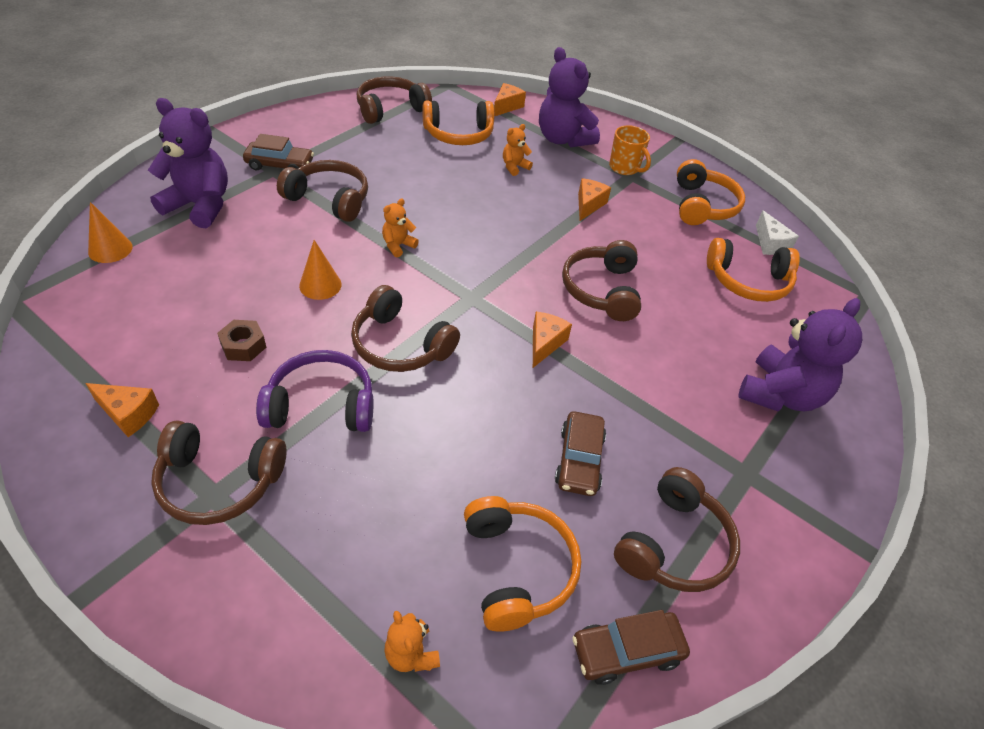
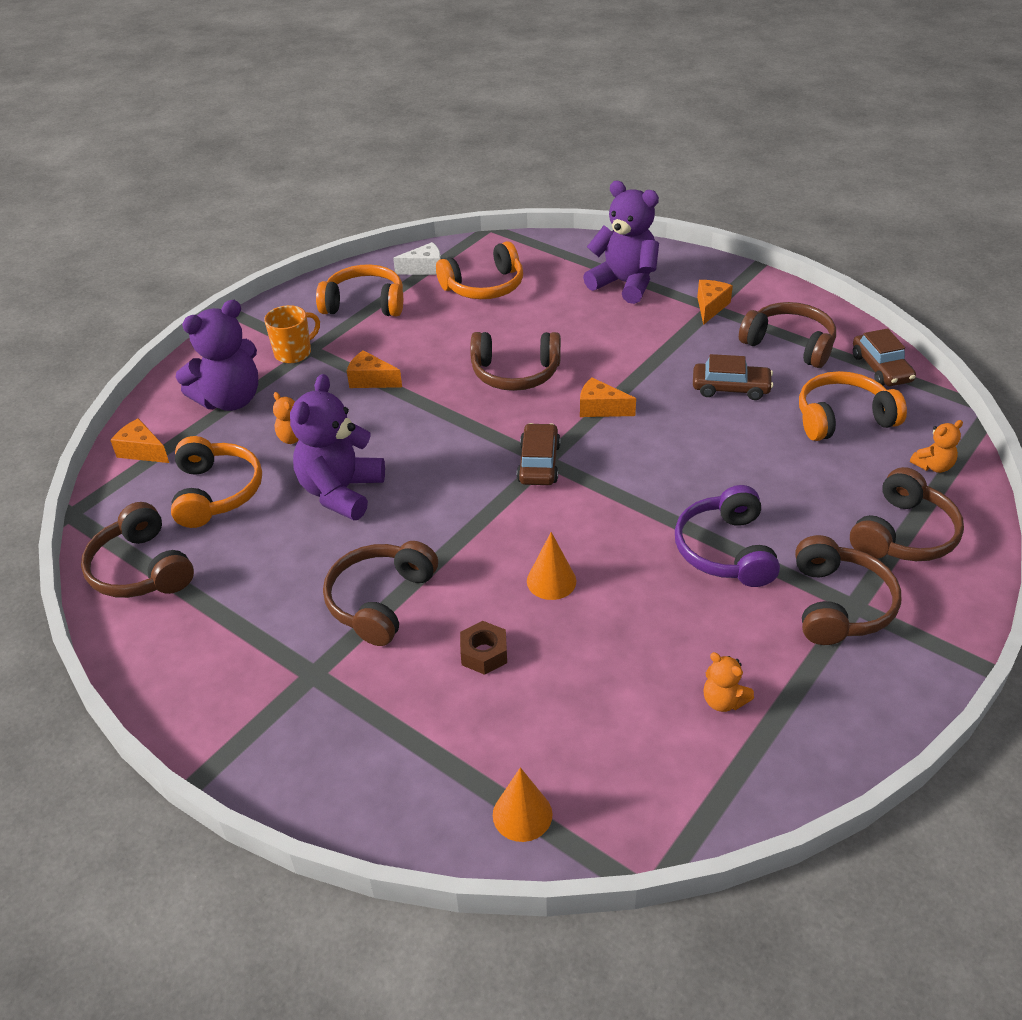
camera: 85 degrees left, 5 degrees down
orange cheese [85,383,159,437] -> orange cheese moved to [697,280,733,325]
purple teddy bear [148,98,228,228] -> purple teddy bear moved to [290,374,385,520]
brown nut [217,320,266,361] -> brown nut moved to [460,621,507,675]
brown car [243,134,314,170] -> brown car moved to [517,423,561,485]
brown headphones [351,285,460,372] -> brown headphones moved to [850,467,964,561]
orange teddy bear [382,198,419,257] -> orange teddy bear moved to [703,652,754,712]
orange headphones [707,238,800,302] -> orange headphones turned 60 degrees clockwise [436,241,523,299]

